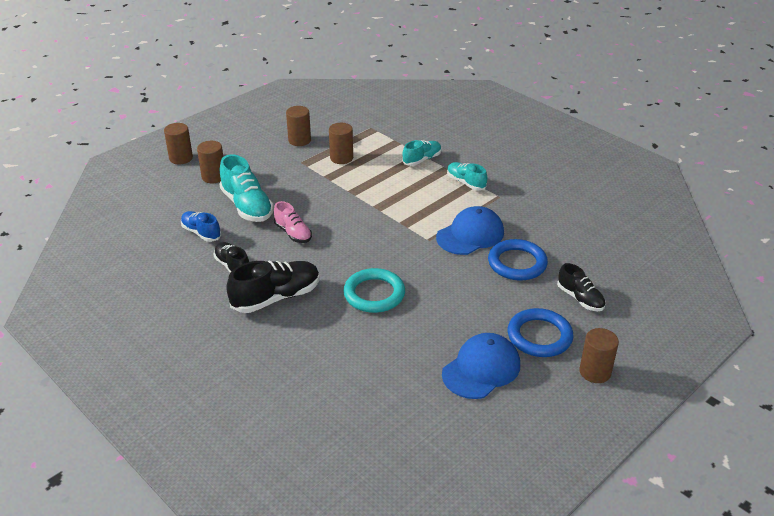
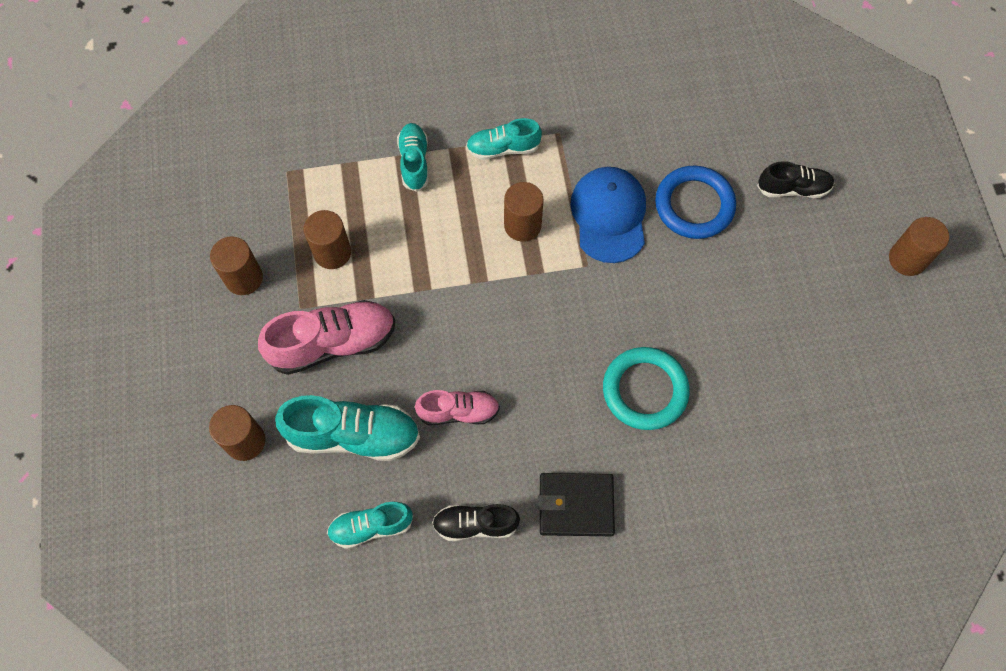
camera: 55 degrees left, 30 degrees up
brown cylinder [164,123,193,164] -> brown cylinder moved to [504,182,544,242]
blue shoe [181,211,221,242] -> turquoise shoe [327,502,413,549]
black shoe [226,260,320,313] -> black wallet [538,473,615,536]
blue cap [442,333,520,399] -> none
blue ring [508,308,573,357] -> none
none -> pink shoe [258,300,396,375]

